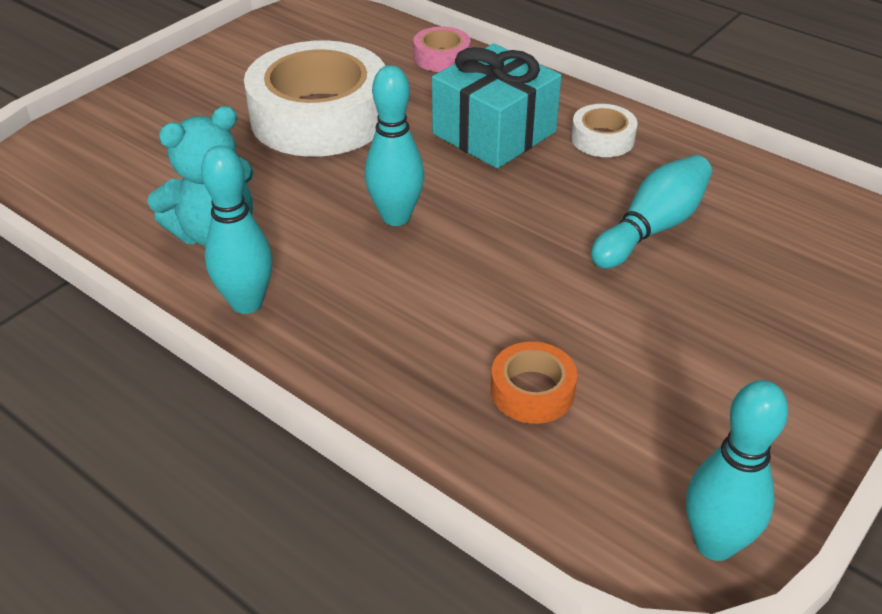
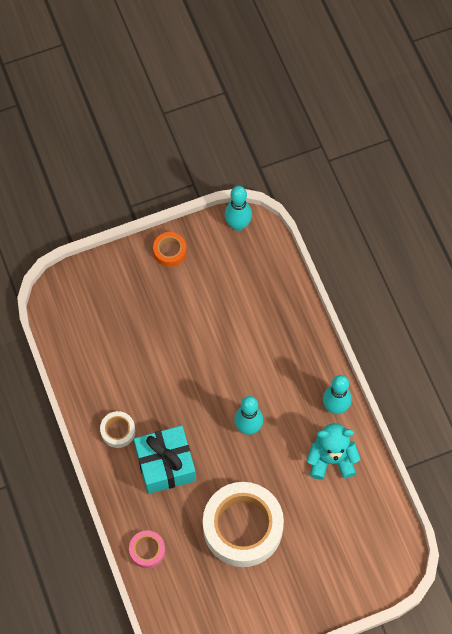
camera: 150 degrees left, 25 degrees up
orange tape [491,342,577,424] -> orange tape moved to [153,232,186,267]
turquoise bowling pin [591,155,712,269] -> none

